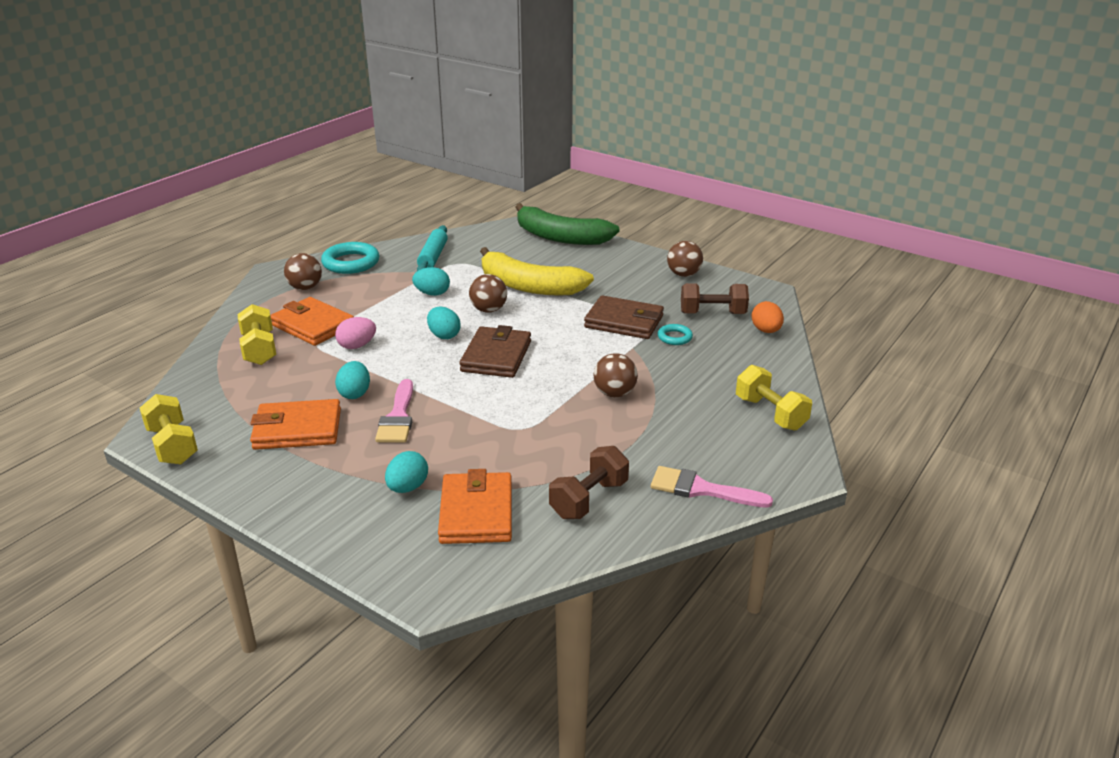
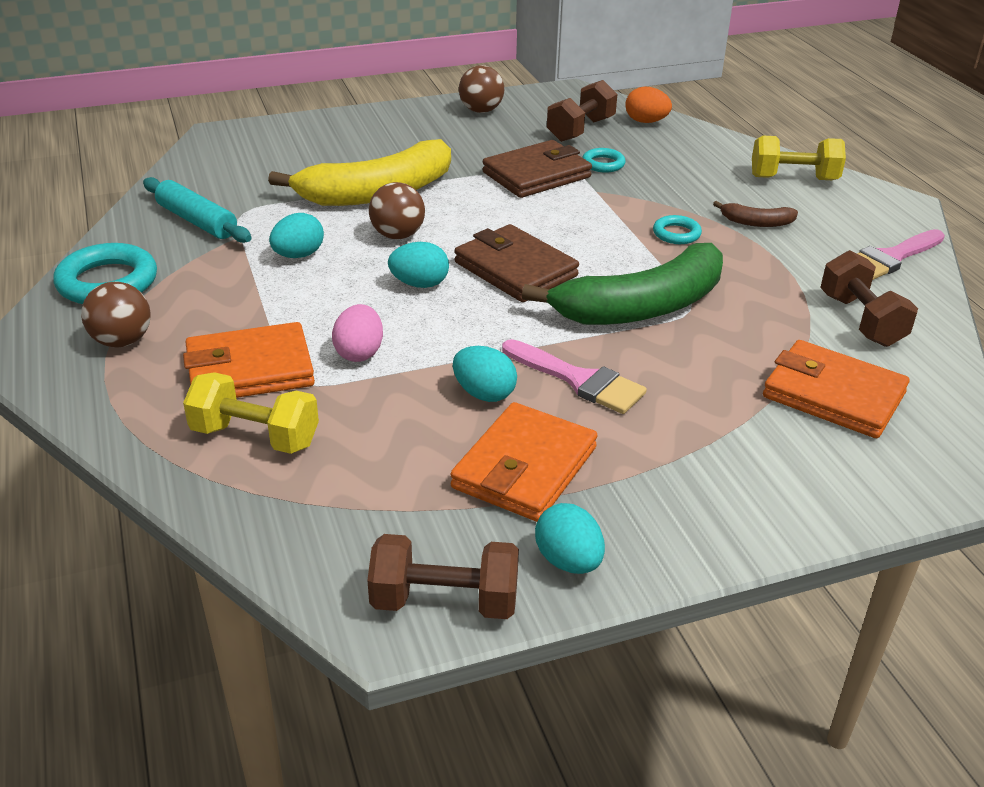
camera: 55 degrees left, 5 degrees up
yellow dumbbell [140,394,198,464] -> brown dumbbell [367,534,519,619]
turquoise egg [385,451,428,493] -> turquoise egg moved to [535,503,605,574]
green banana [516,203,620,245] -> green banana moved to [522,243,723,325]
brown ball [593,353,638,397] -> turquoise ring [653,215,702,244]
none -> brown banana [713,201,798,227]

